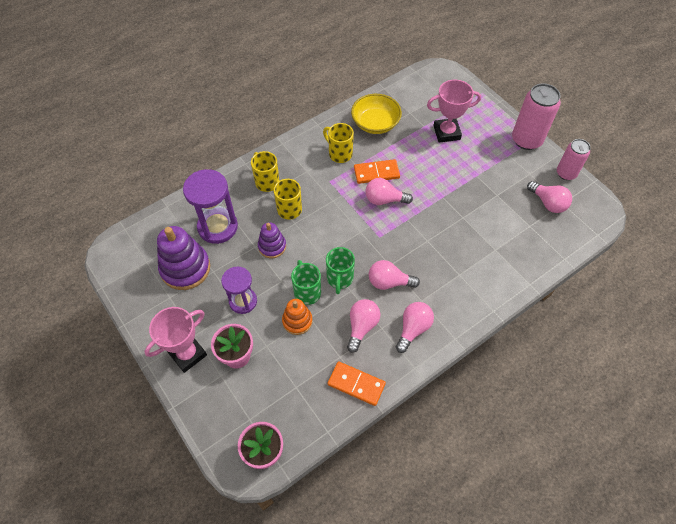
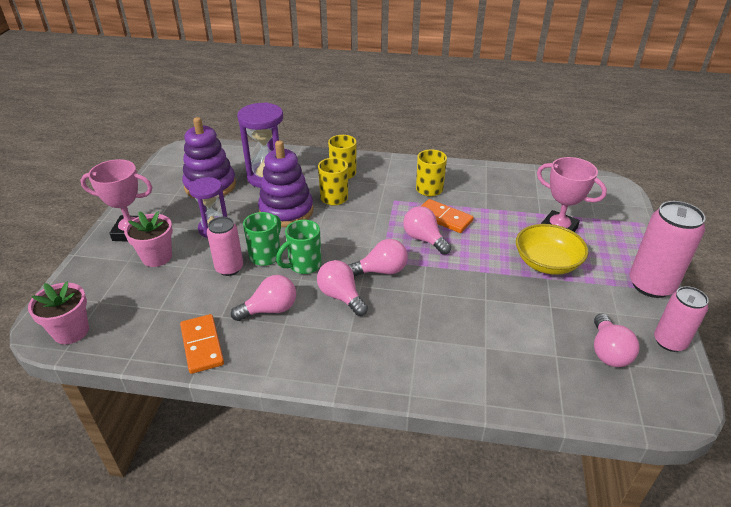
camera: 45 degrees right, 20 degrees down
purple stacking toy [258,222,286,258] -> purple stacking toy [258,141,313,227], size x1.73
orange stacking toy [282,299,312,335] -> pink can [207,217,243,276]
yellow bowl [351,94,402,134] -> yellow bowl moved to [516,224,588,275]
pink light bulb [396,302,434,353] -> pink light bulb moved to [348,239,408,276]

